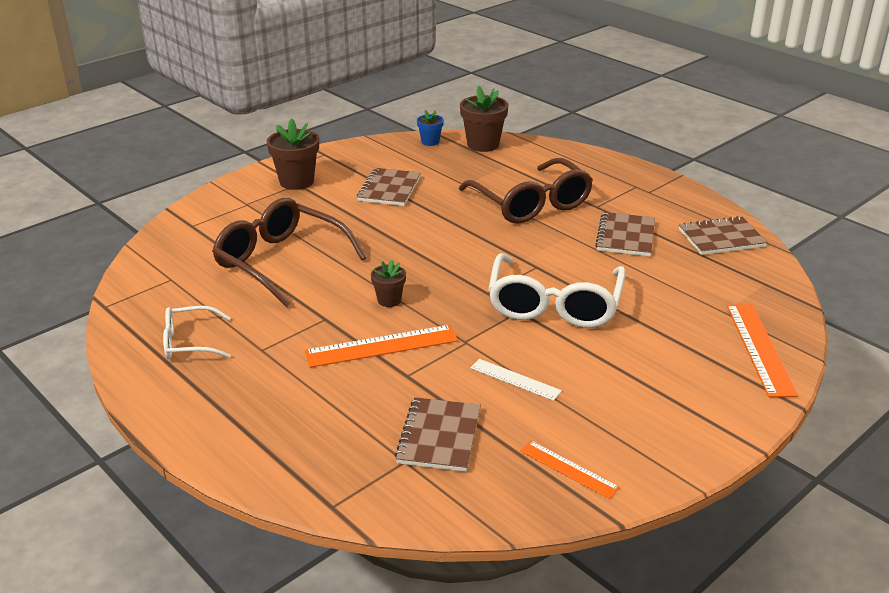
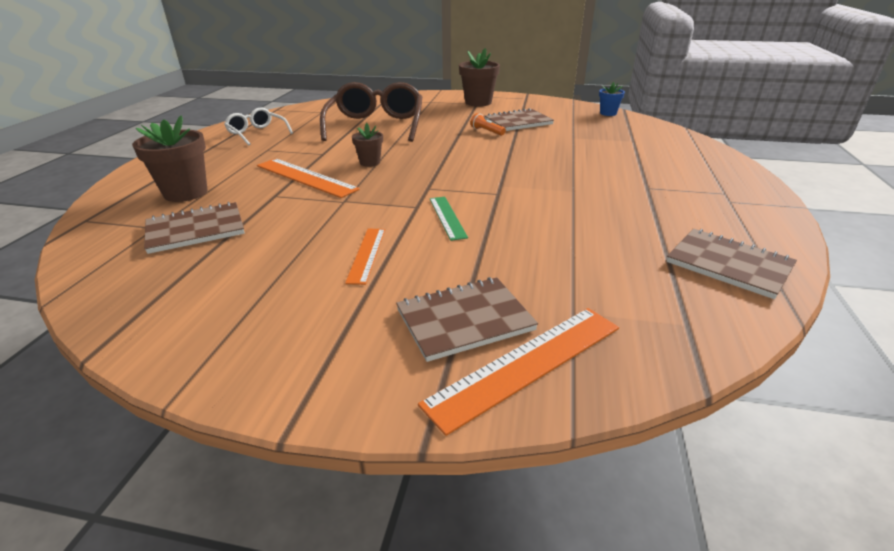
camera: 55 degrees right, 0 degrees up
brown glasses [459,158,593,224] -> none
brown flower pot [460,86,509,152] -> brown flower pot moved to [132,116,207,202]
white ruler [471,359,562,401] -> none
white glasses [488,253,626,328] -> green ruler [430,197,468,241]
orange ruler [520,441,620,499] -> orange ruler moved to [345,229,385,285]
brown notebook [595,212,655,256] -> brown notebook moved to [396,277,538,362]
none -> orange flashlight [471,113,506,136]

